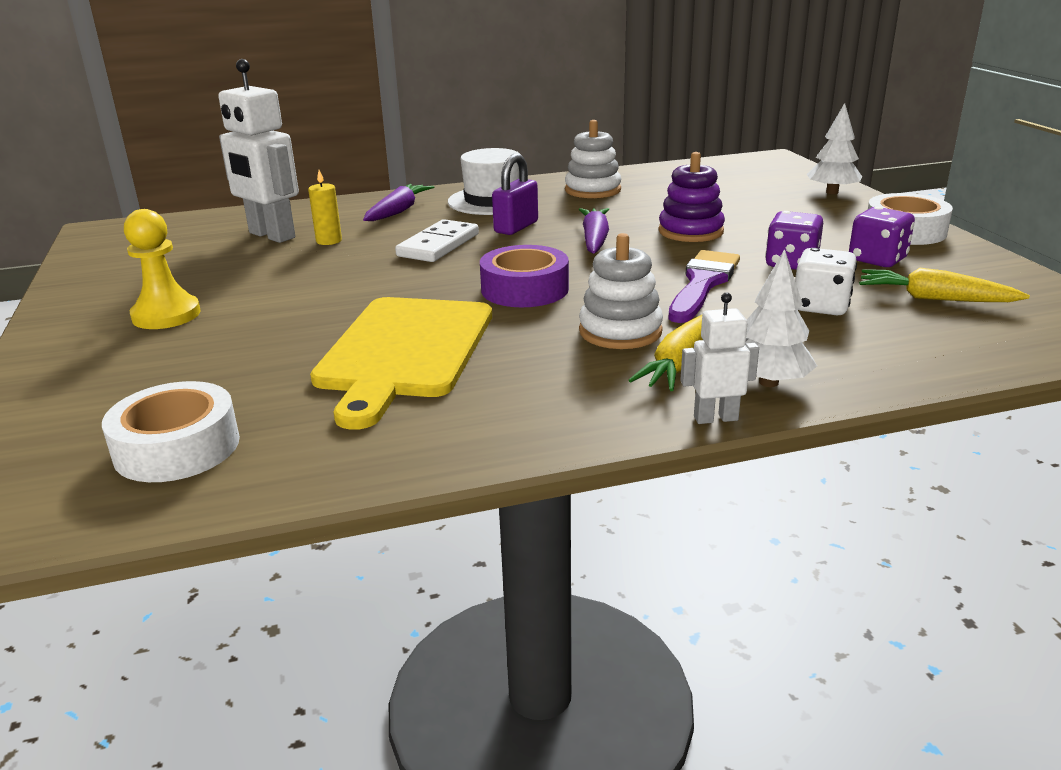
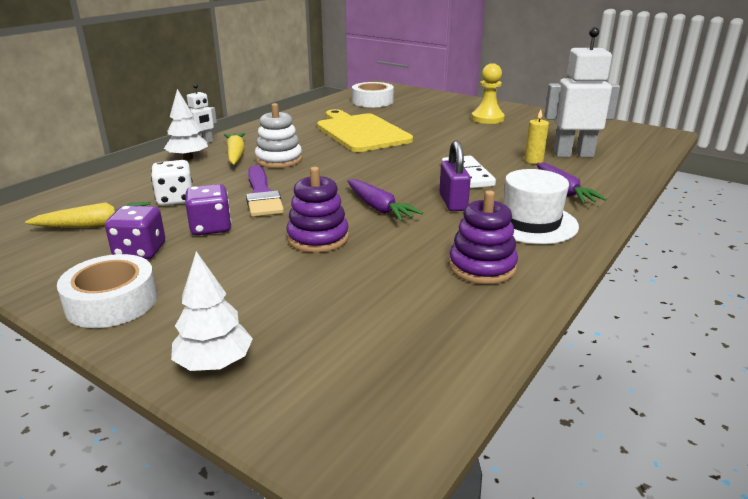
camera: 140 degrees right, 0 degrees up
purple tape [480,245,569,307] -> none
white stacking toy [565,120,621,198] -> purple stacking toy [449,190,518,284]

